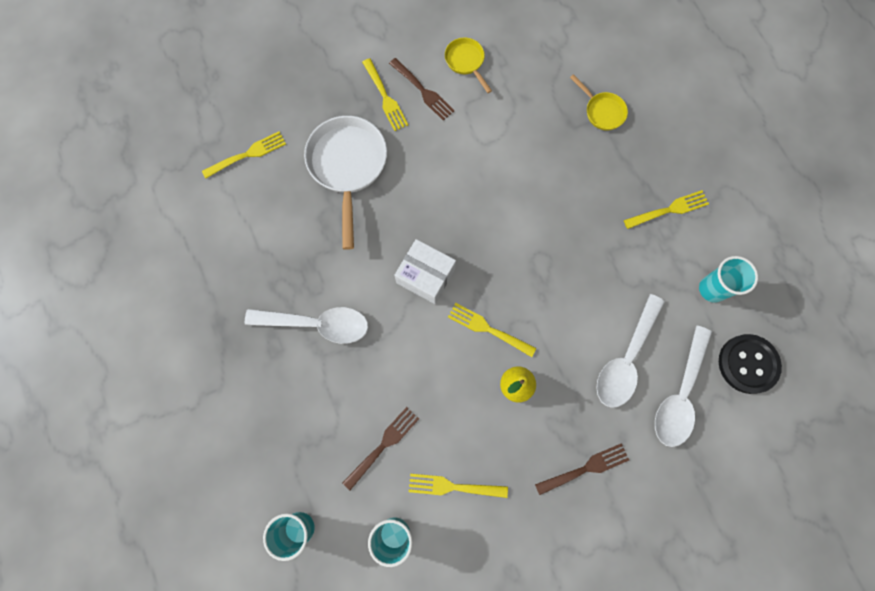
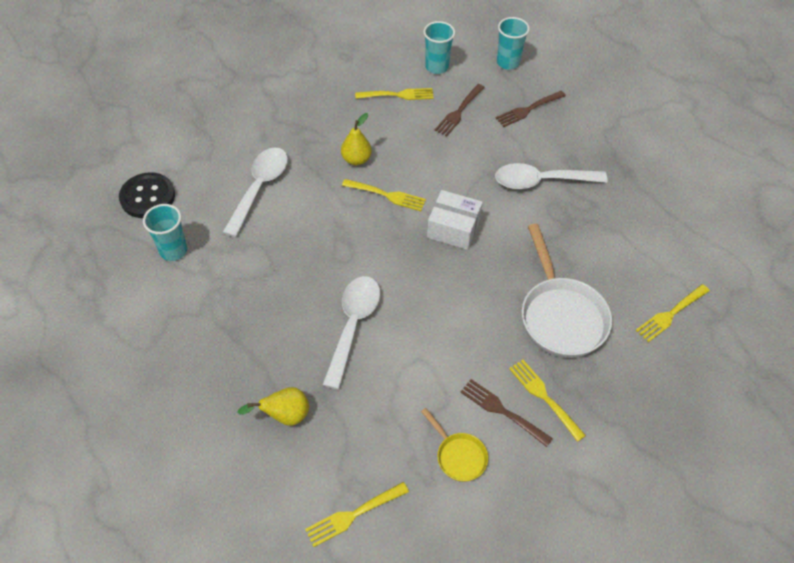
camera: 170 degrees right, 20 degrees down
brown fork [535,443,629,495] -> brown fork moved to [496,91,566,127]
yellow pan [570,74,628,130] -> yellow pear [237,387,309,426]
yellow fork [624,190,709,229] -> yellow fork moved to [305,482,409,547]
white spoon [655,326,712,447] -> white spoon moved to [323,276,380,390]

